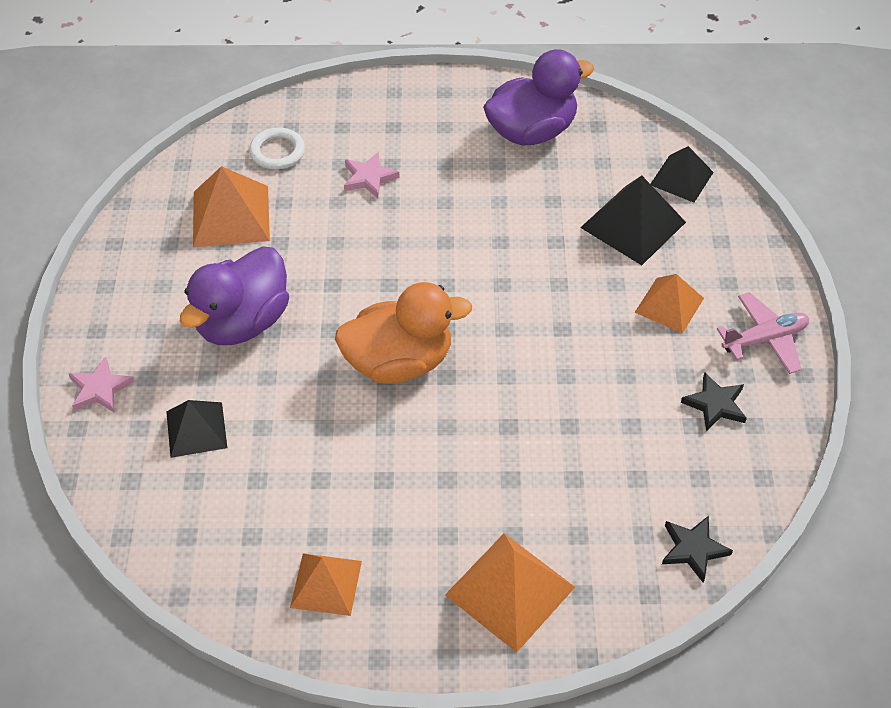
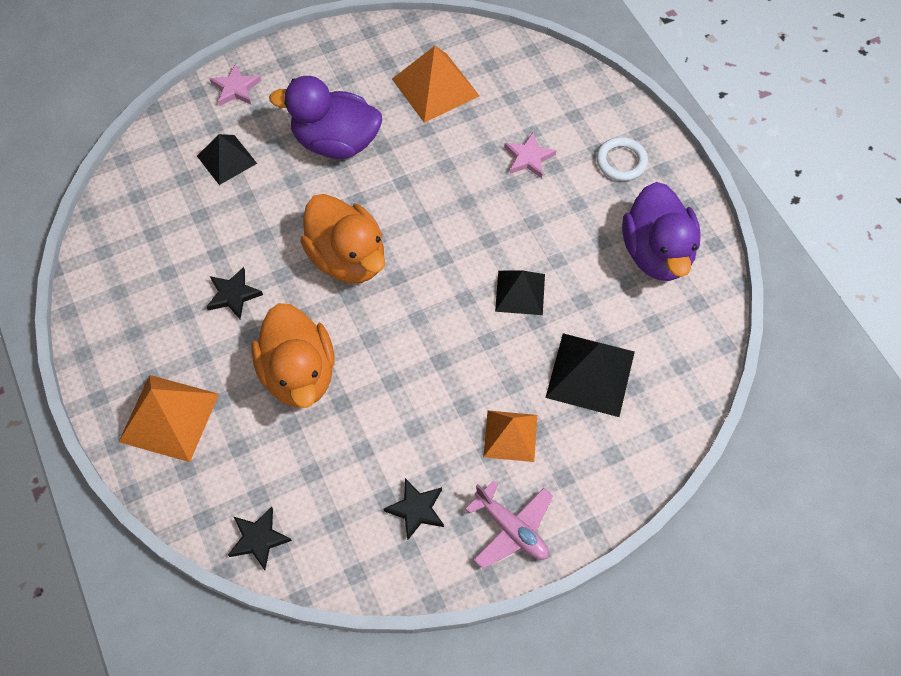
camera: 65 degrees right, 10 degrees up
white ring [249,128,305,169] -> white ring moved to [596,137,648,181]
orange pyramid [290,553,362,616] -> none
purple duck [483,49,594,145] -> purple duck turned 45 degrees clockwise [622,182,701,281]
black pyramid [651,146,714,202] -> black pyramid moved to [495,271,545,315]
none -> black star [206,267,263,319]
none -> orange duck [251,303,335,408]

